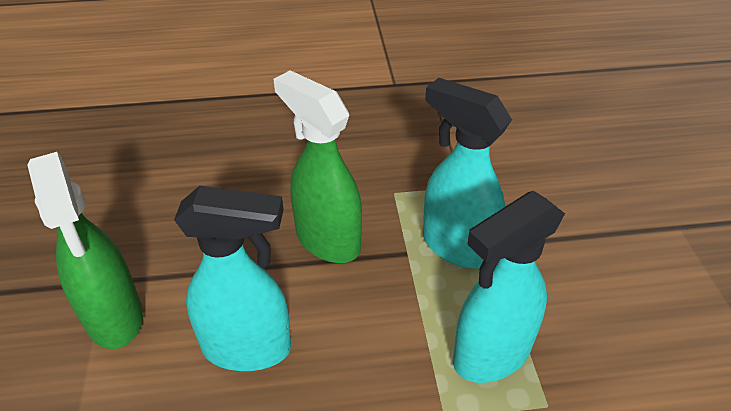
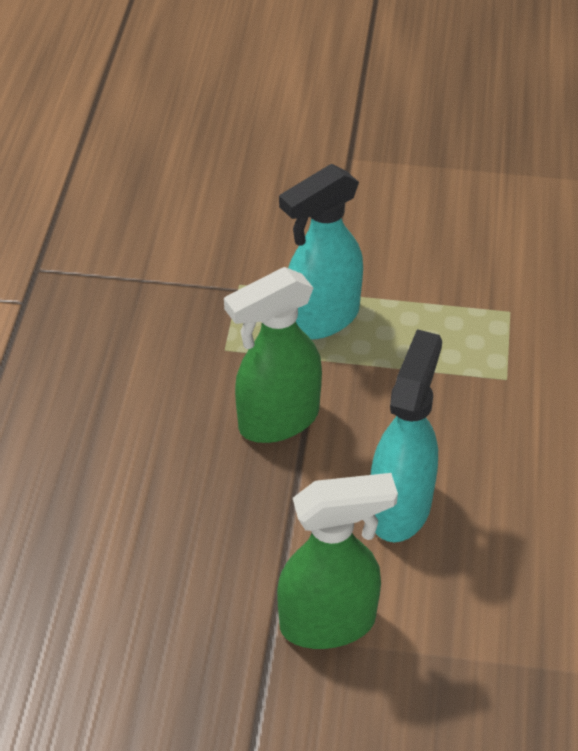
camera: 75 degrees left, 5 degrees up
turquoise spray bottle [453,191,565,383] -> none

